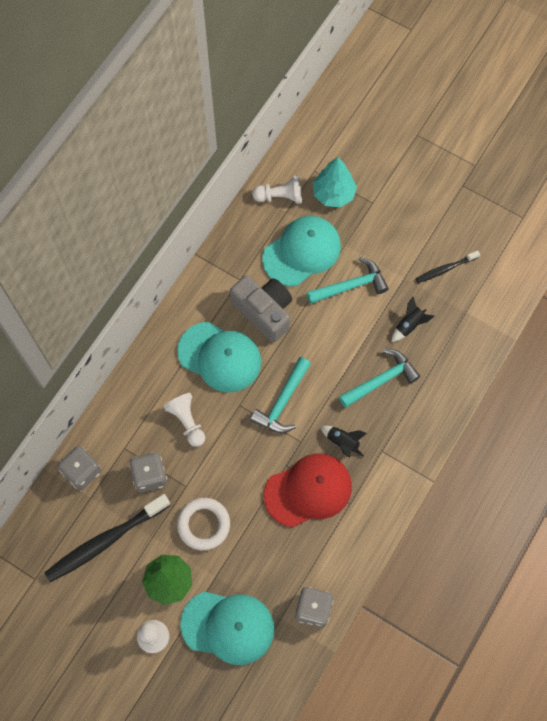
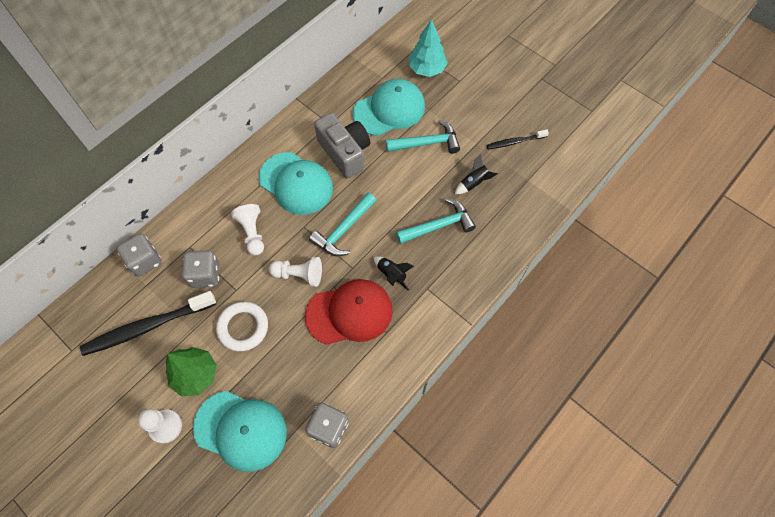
camera: 10 degrees right, 5 degrees down
white pawn [252,175,302,204] -> white pawn moved to [269,257,322,287]

